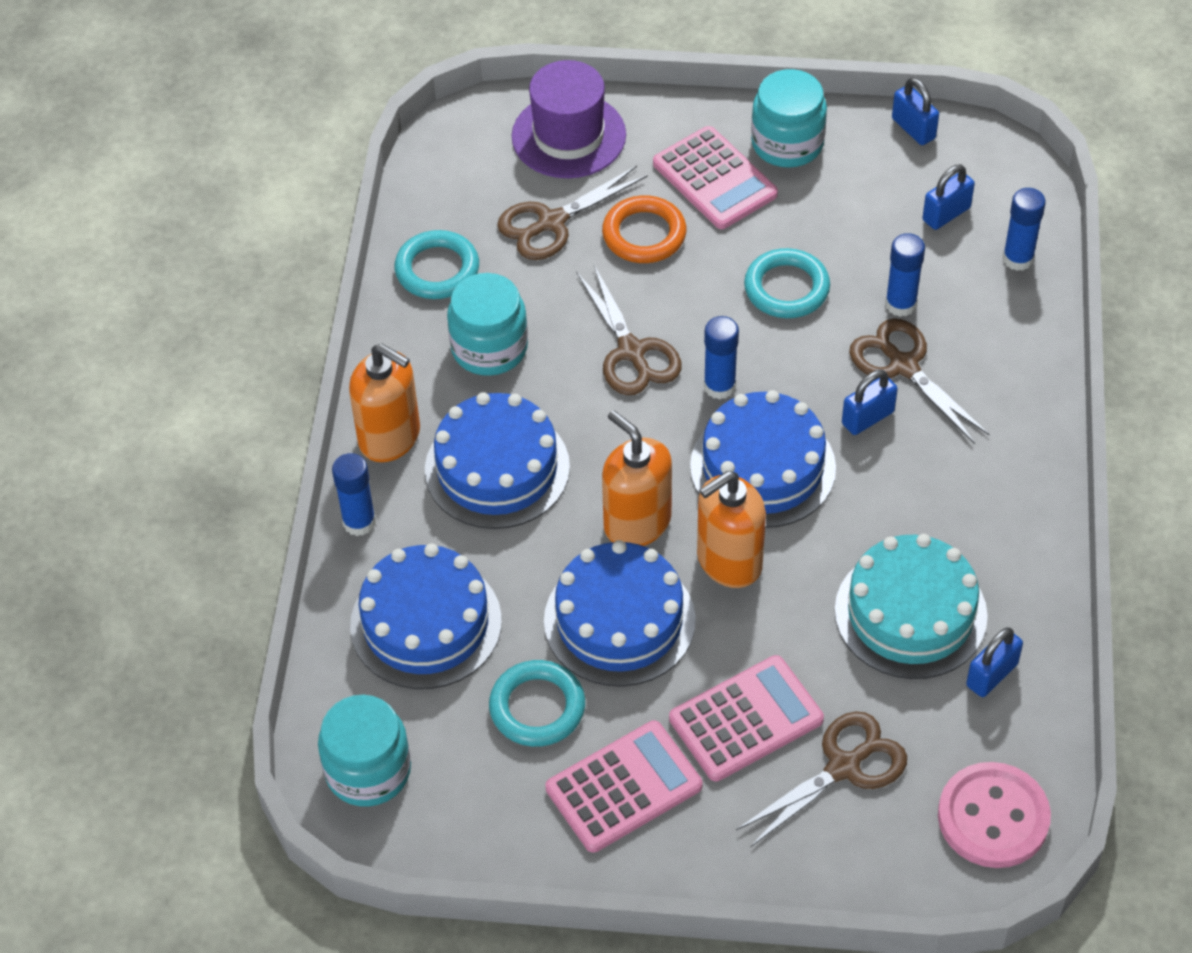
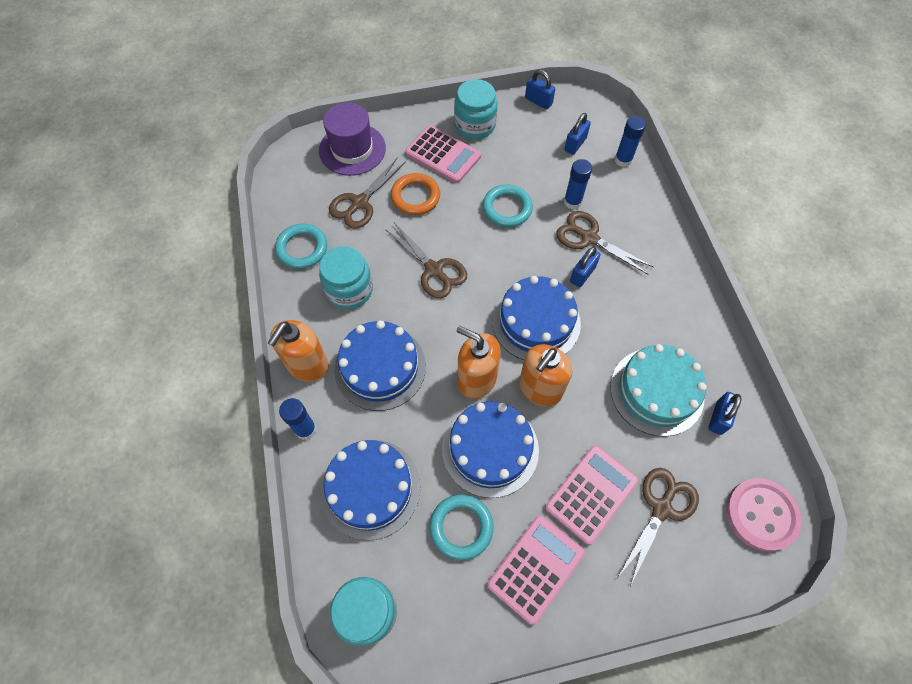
camera: 20 degrees left, 10 degrees up
orange soap dispenser [349,343,420,462] -> orange soap dispenser turned 105 degrees clockwise [268,320,329,381]
blue glue stick [704,316,739,399] -> none

